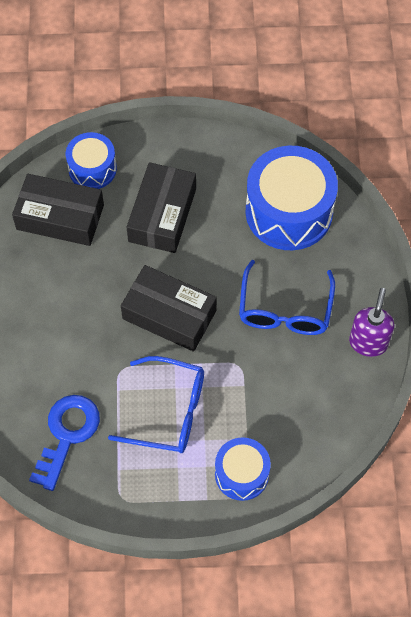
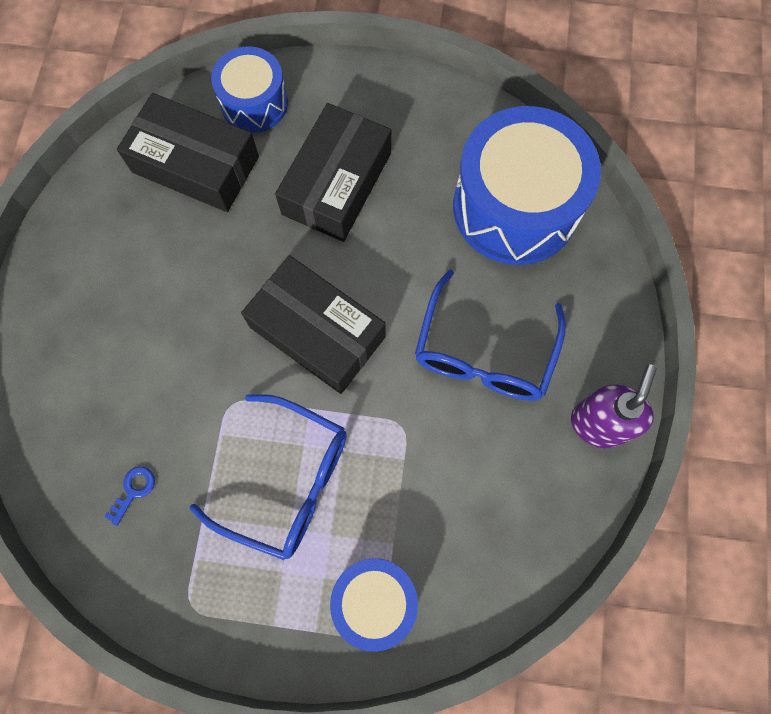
camera: 10 degrees right, 10 degrees up
blue key [29,395,100,491] -> blue key [104,466,155,526], size x0.41

